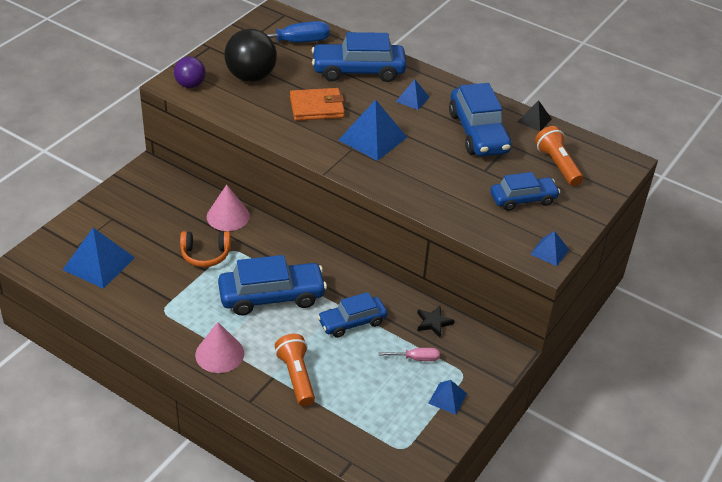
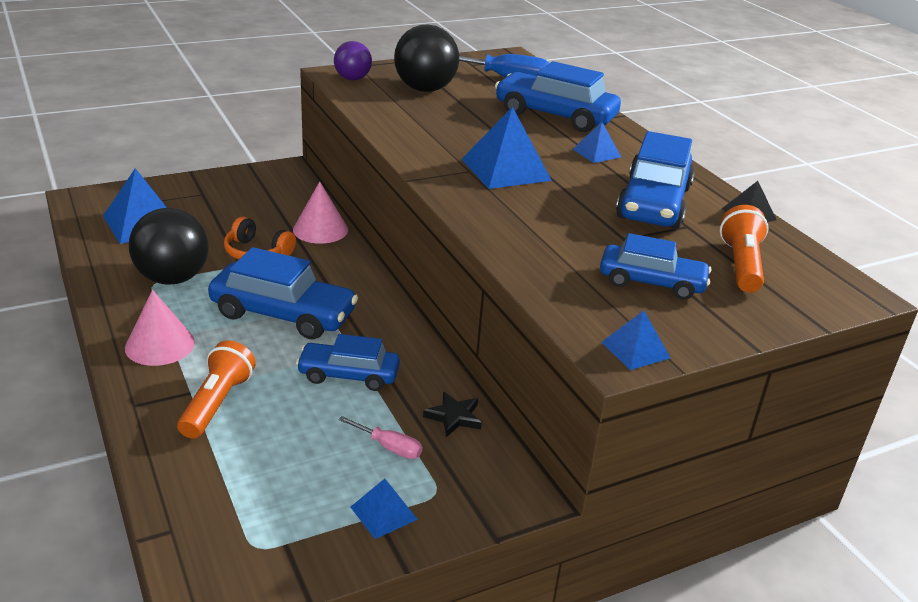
camera: 30 degrees right, 10 degrees down
orange wallet [290,88,345,121] -> none
none -> black ball [129,208,209,285]

